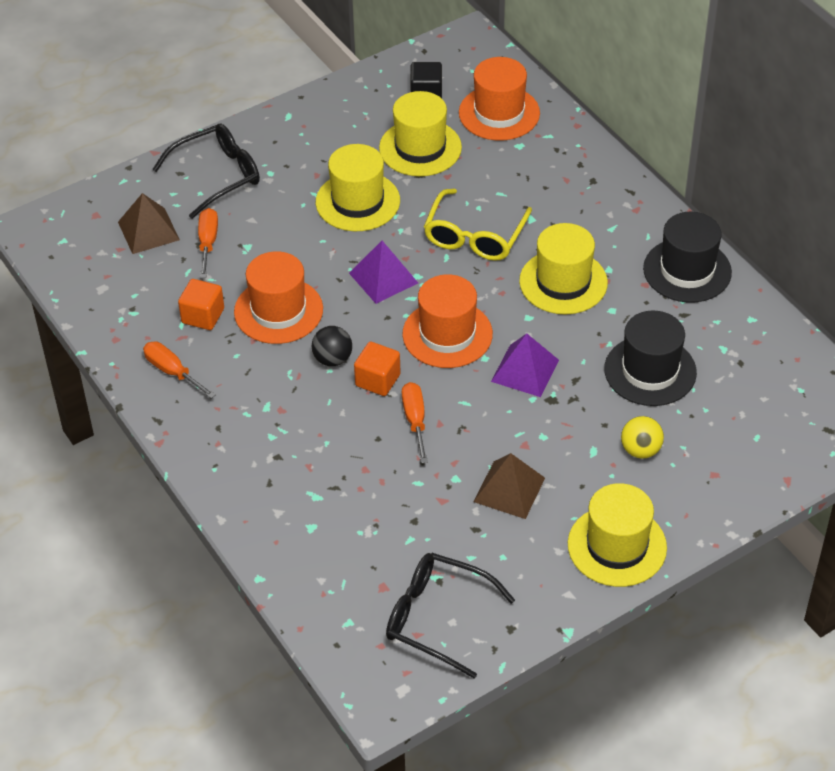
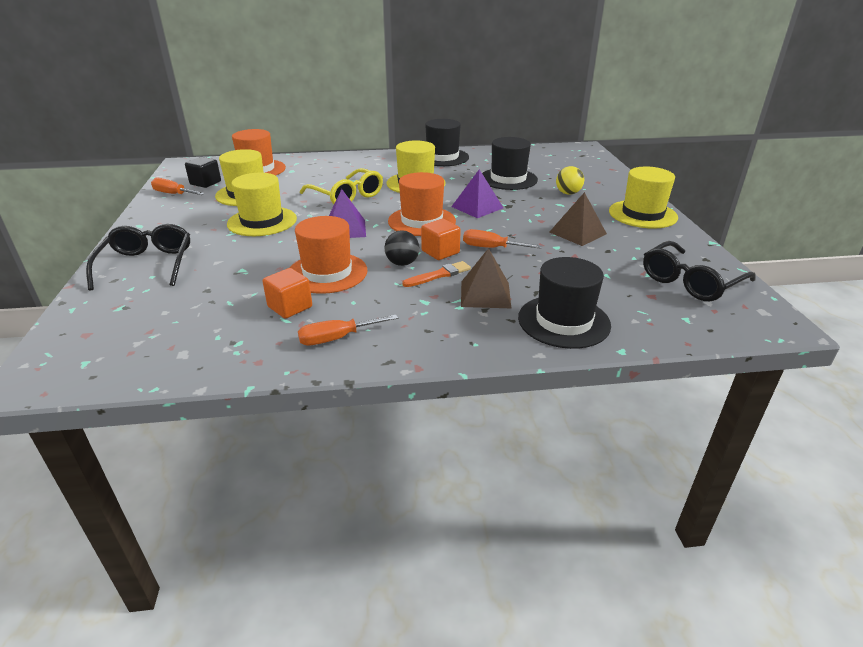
camera: 65 degrees left, 15 degrees down
brown pyramid [118,193,180,254] -> brown pyramid moved to [461,248,511,308]
orange screwdriver [198,208,218,278] -> orange screwdriver moved to [151,178,205,195]
none -> orange brush [402,261,471,287]
none -> black hat [518,257,611,349]

